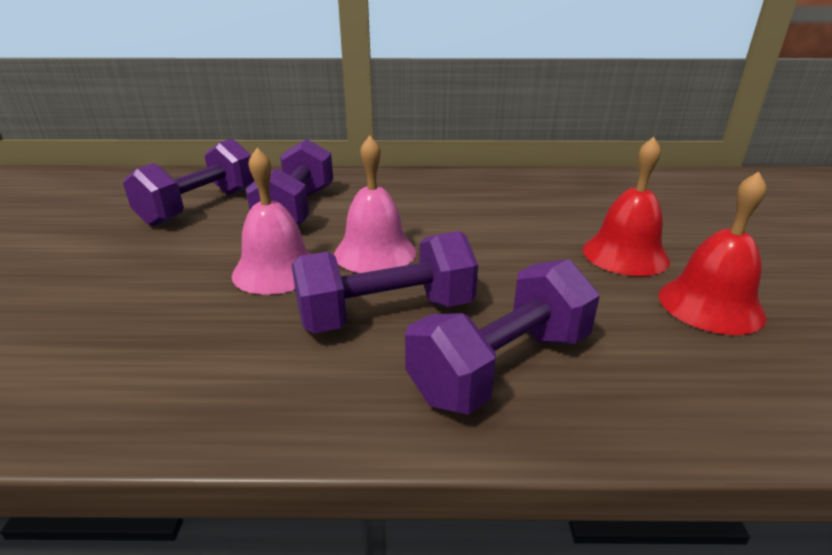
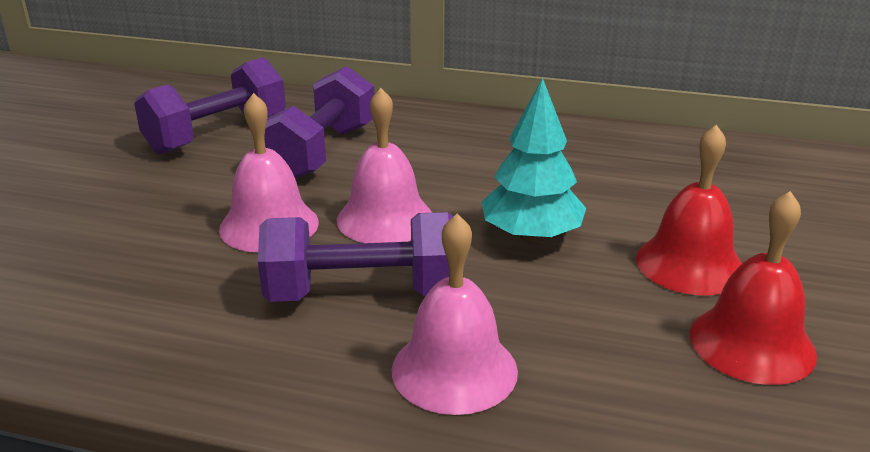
camera: 15 degrees right, 0 degrees up
purple dumbbell [405,259,600,415] -> pink bell [392,214,518,415]
none -> turquoise tree [482,78,586,242]

